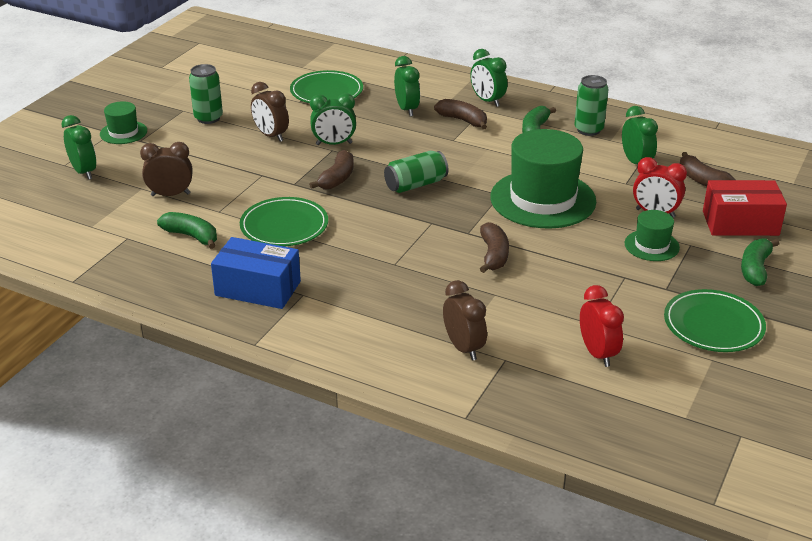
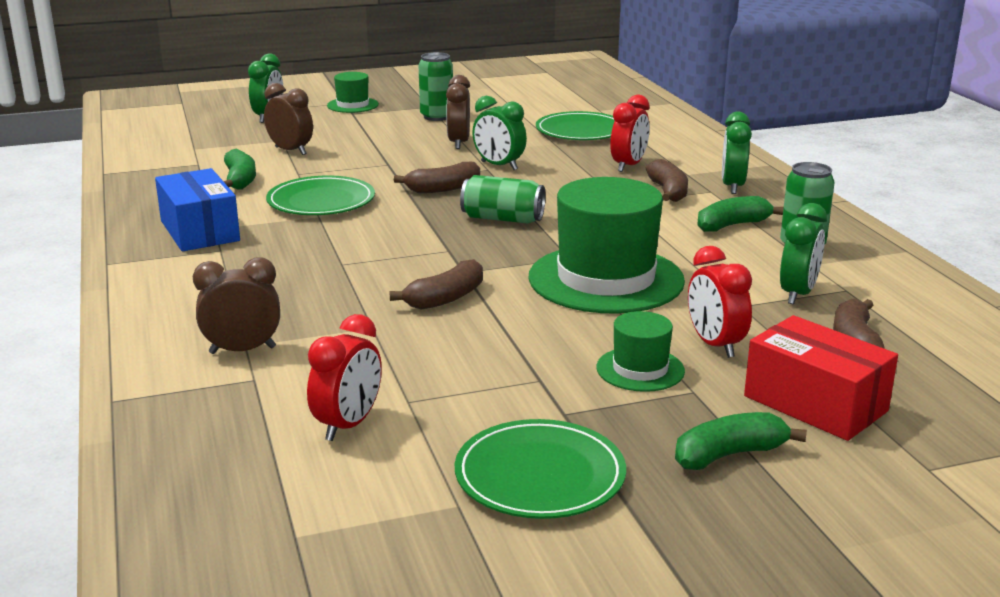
camera: 45 degrees right, 10 degrees down
green clock [394,56,420,117] -> red clock [610,94,649,172]
brown clock [443,280,487,360] -> brown clock turned 120 degrees counterclockwise [193,257,280,354]

